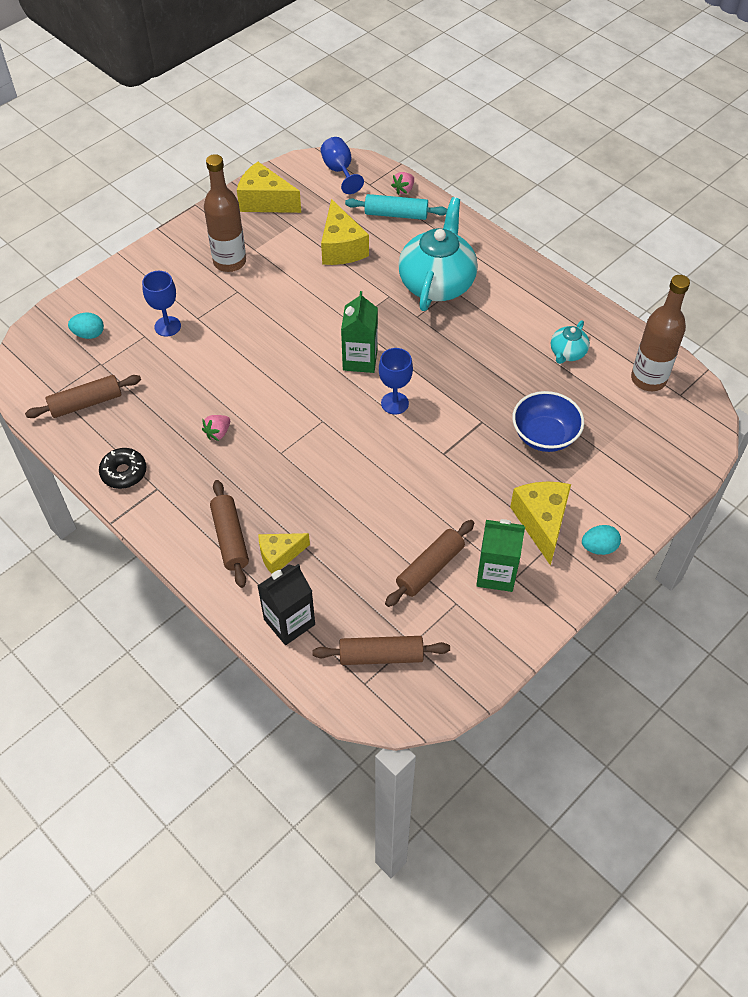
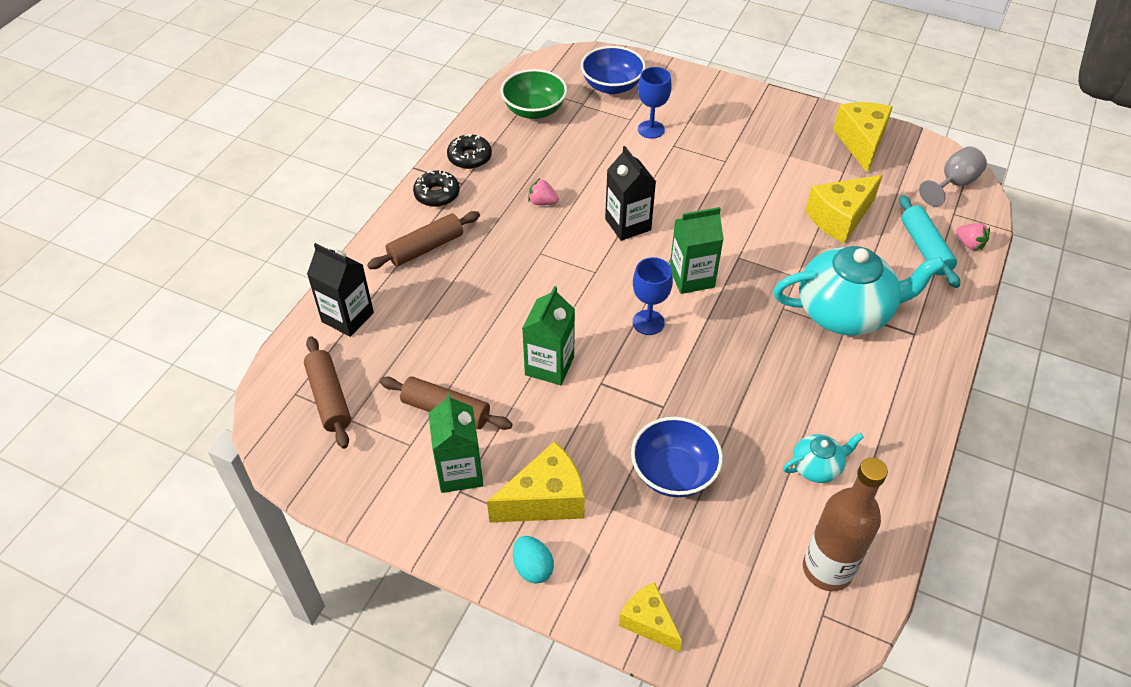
camera: 70 degrees right, 5 degrees down
brown rolling pin [25,375,141,418] -> green bowl [501,69,567,119]
turquoise egg [68,313,104,339] -> blue bowl [581,46,646,94]
brown bottle [204,154,246,272] -> none
yellow cheese [258,533,310,574] -> yellow cheese moved to [619,582,682,652]
blue goblet [321,137,364,194] -> grey goblet [919,146,987,207]
pink strawberry [391,172,414,195] -> pink strawberry turned 150 degrees counterclockwise [956,223,990,251]
turquoise teapot [551,320,590,364] -> turquoise teapot turned 150 degrees clockwise [783,433,864,483]
none -> black donut [413,171,460,207]
none -> green carton [522,286,575,385]
none -> black carton [605,146,656,241]

